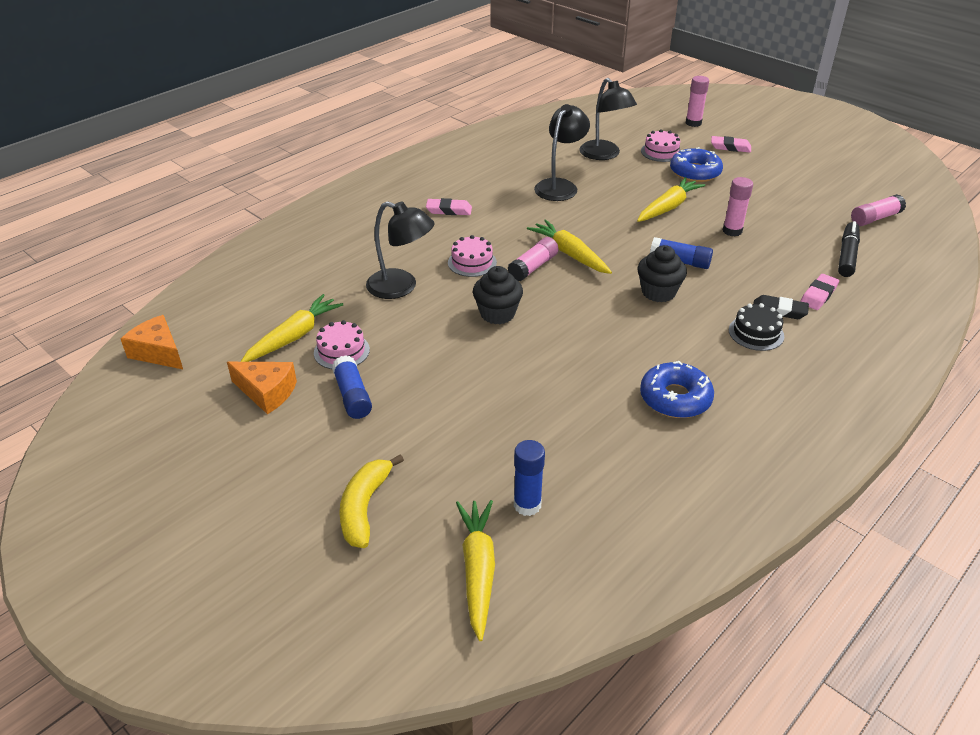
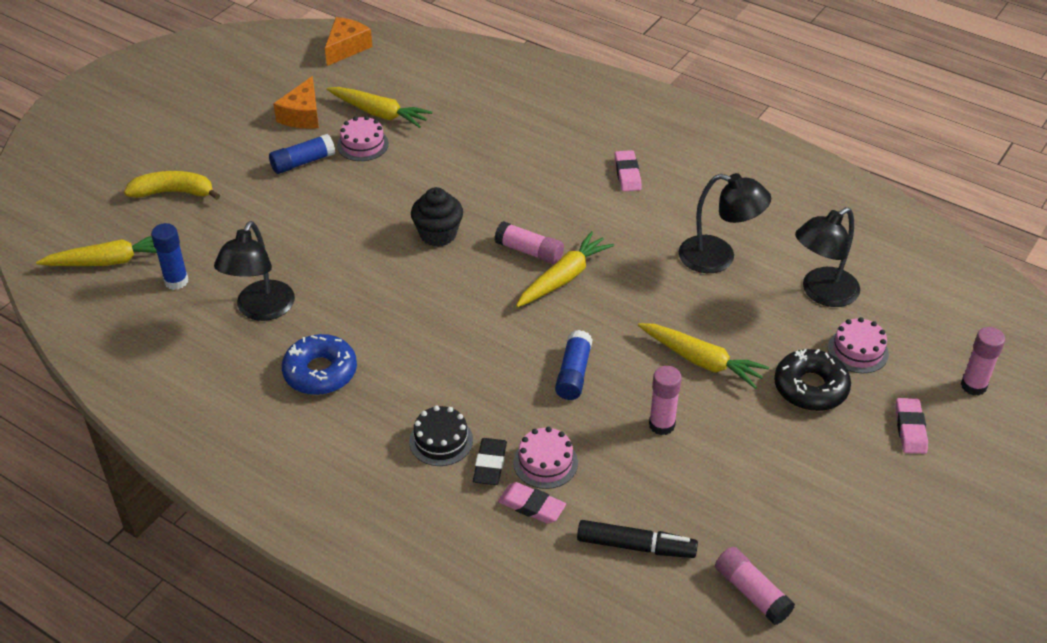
camera: 80 degrees right, 5 degrees up
black lamp [366,201,435,299] -> black lamp moved to [214,221,295,321]
pink cake [448,235,497,277] -> pink cake moved to [513,427,578,489]
black cupcake [638,245,687,302] -> none
blue donut [670,147,723,182] -> black donut [774,349,851,411]

